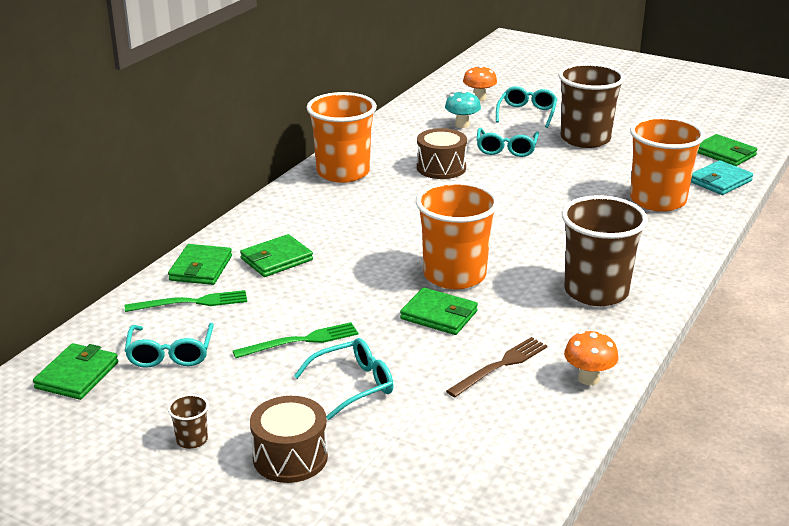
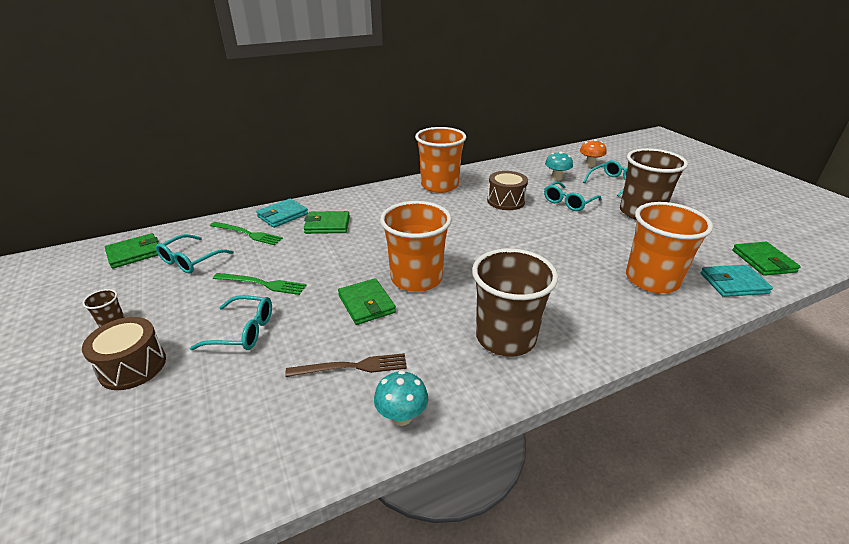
camera: 35 degrees right, 5 degrees up
green wallet [168,244,232,285] -> turquoise wallet [256,198,308,228]
orange mushroom [564,331,618,385] -> turquoise mushroom [374,371,428,426]

